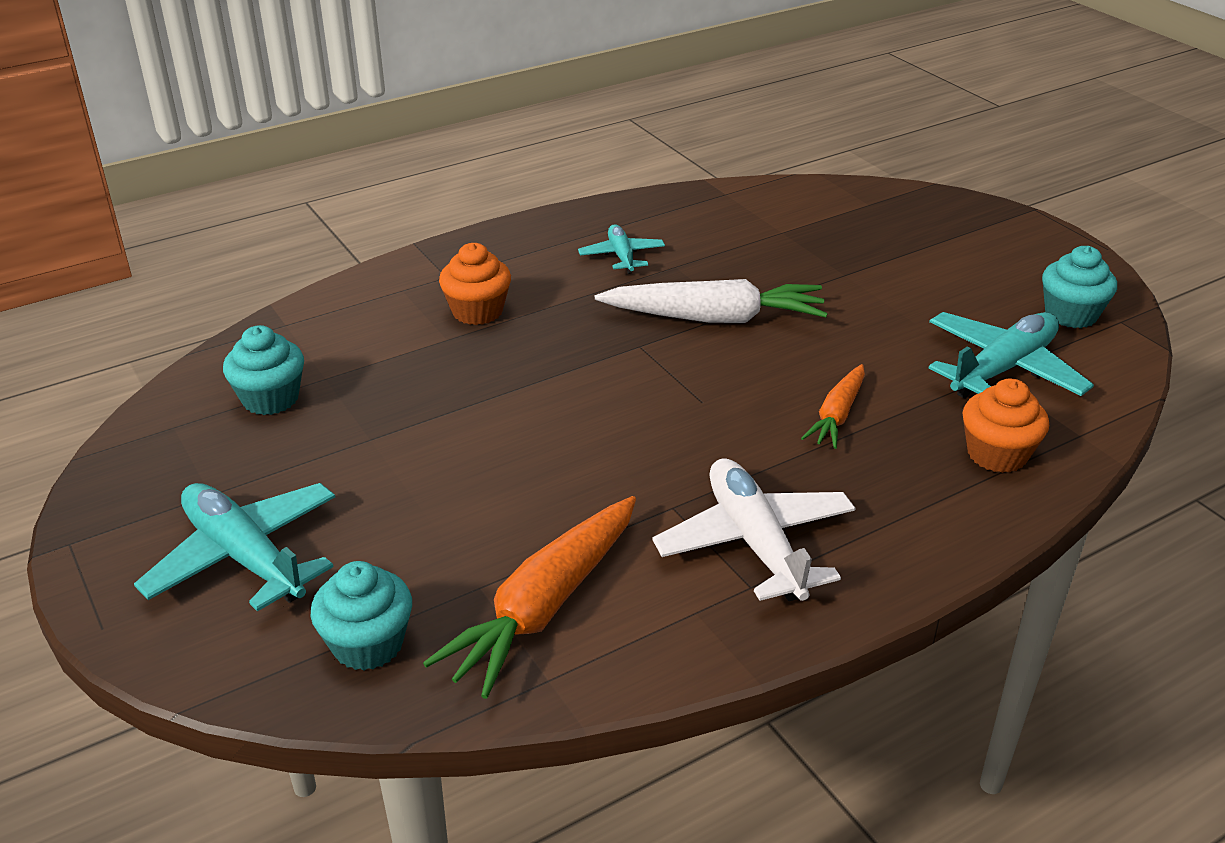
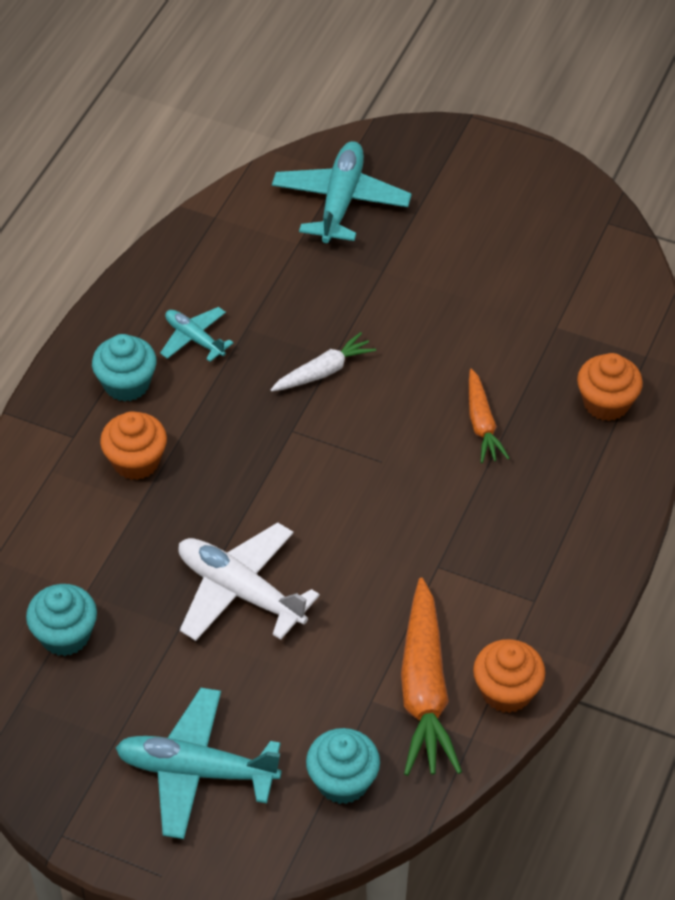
camera: 35 degrees left, 15 degrees up
white carrot [595,279,828,323] -> white carrot [270,332,376,392], size x0.57
white plane [652,458,855,601] -> white plane moved to [178,522,320,641]
turquoise plane [929,312,1094,398] -> turquoise plane moved to [272,141,412,243]
turquoise cupcake [1042,246,1117,328] -> turquoise cupcake moved to [92,334,157,402]
none -> orange cupcake [473,639,545,713]

